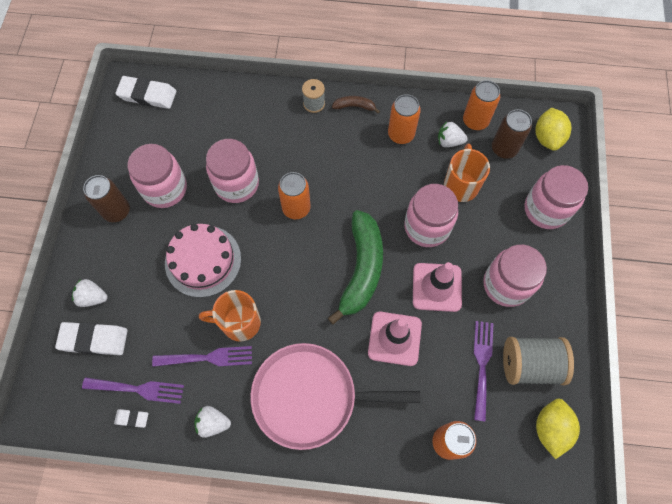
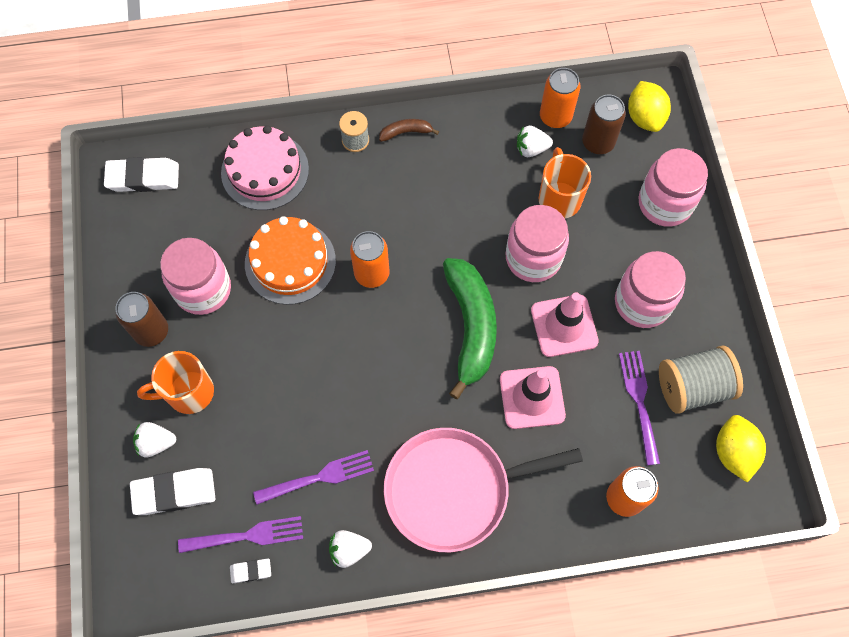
camera: 15 degrees left, 0 degrees up
pink cake [165,224,241,298] -> pink cake moved to [221,125,309,210]
orange mug [199,290,261,342] -> orange mug moved to [137,351,214,414]
pink jar [206,139,259,203] -> orange cake [245,216,336,305]
orange can [388,94,421,144] -> none

